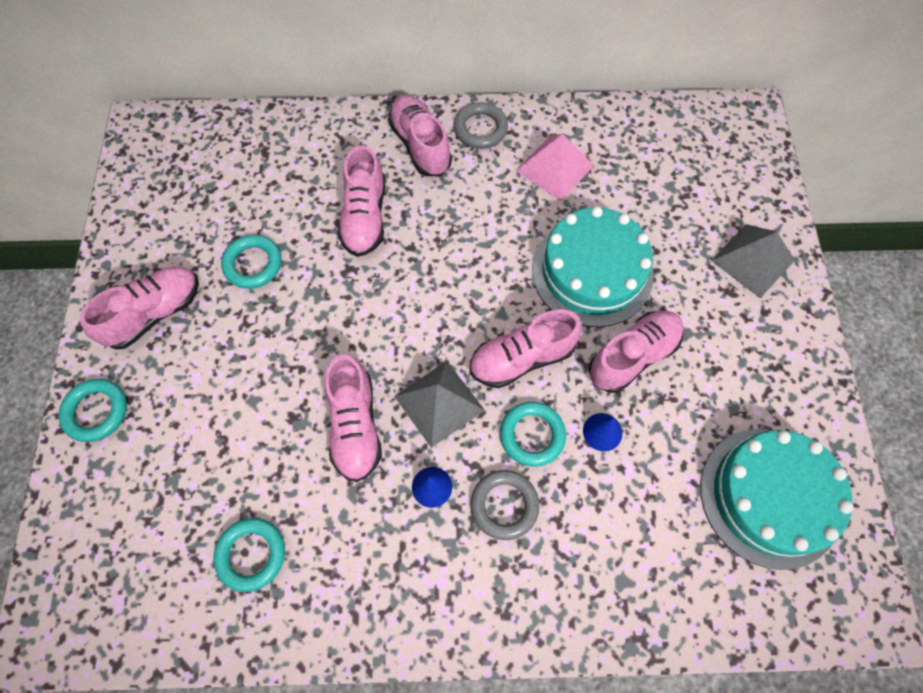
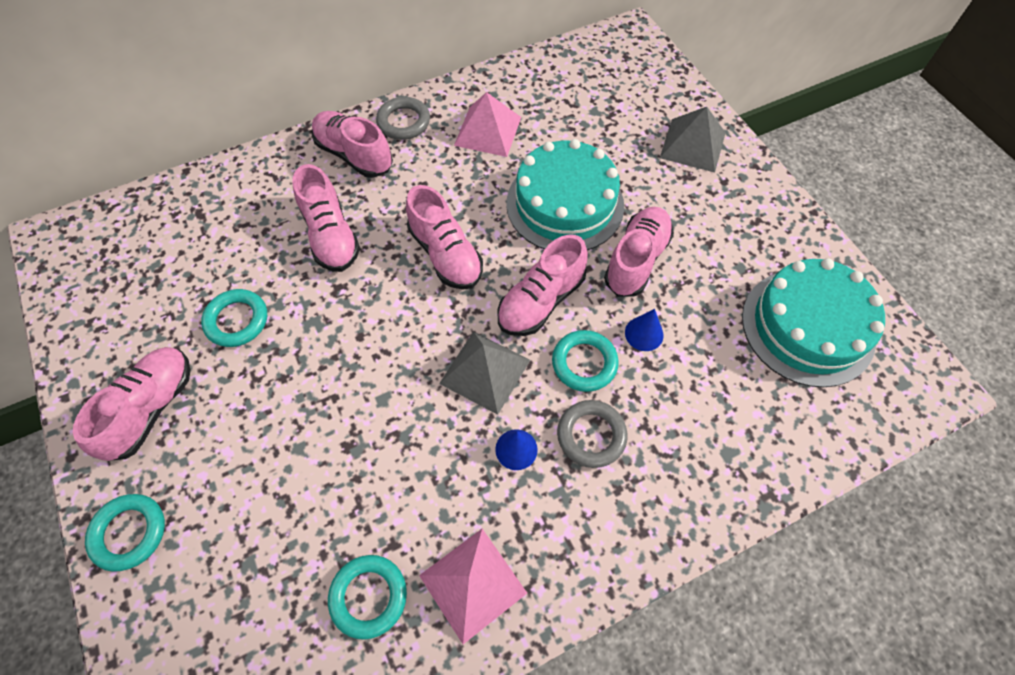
camera: 25 degrees left, 5 degrees down
pink shoe [325,355,382,482] -> pink shoe moved to [406,185,483,290]
none -> pink pyramid [419,529,527,644]

